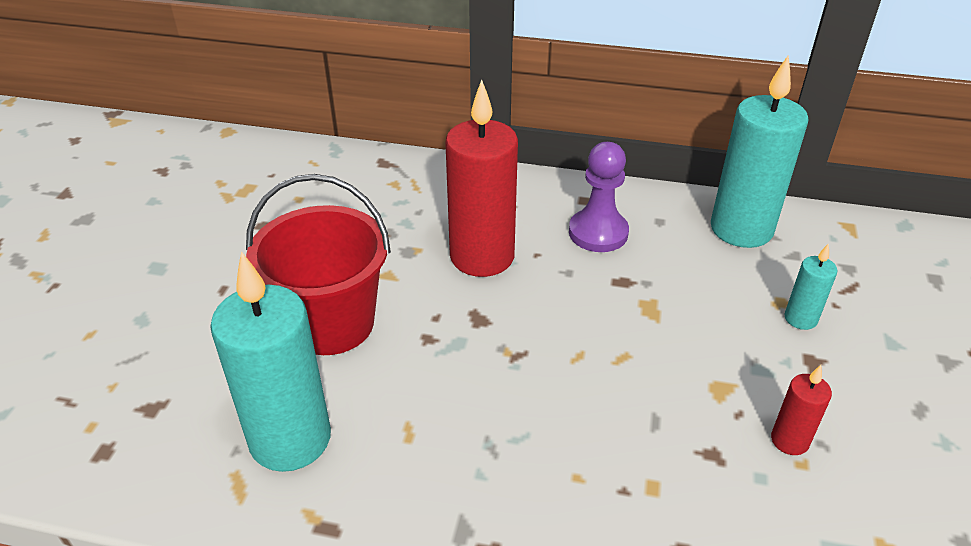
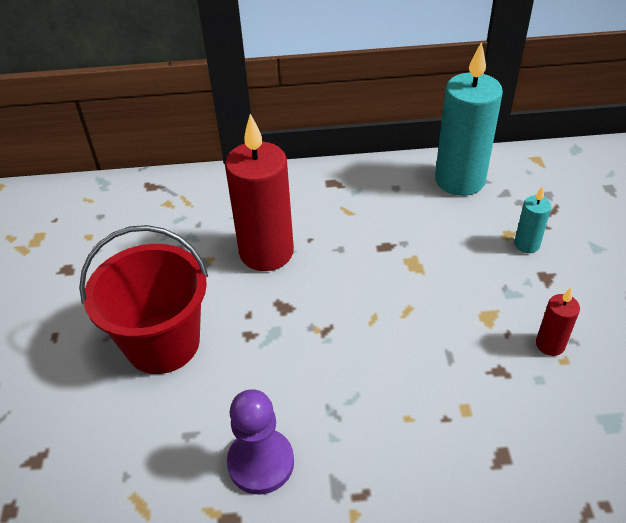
camera: 15 degrees left, 5 degrees up
turquoise candle [210,251,331,472] -> none
purple pawn [569,142,629,252] -> purple pawn moved to [227,389,294,494]

